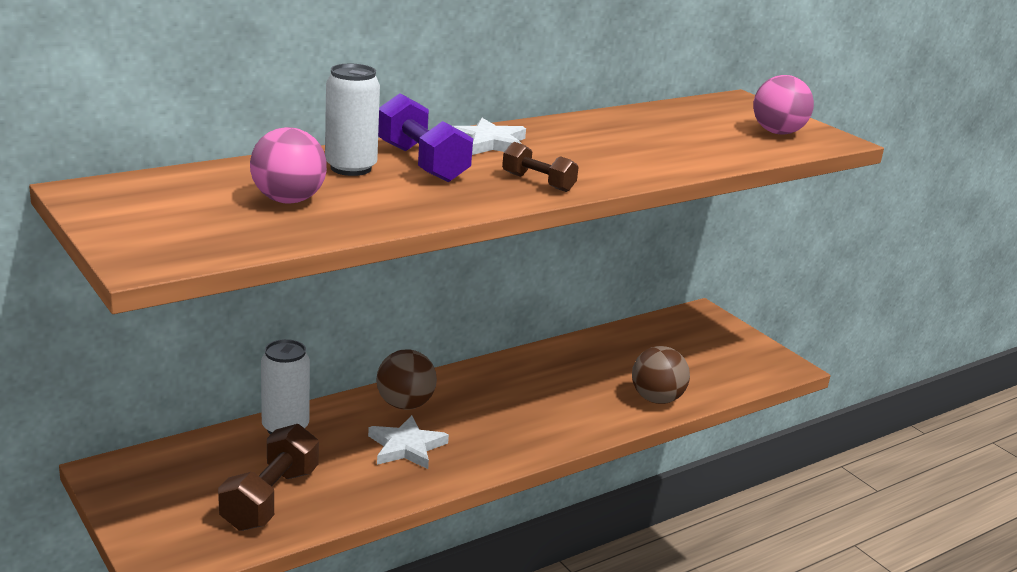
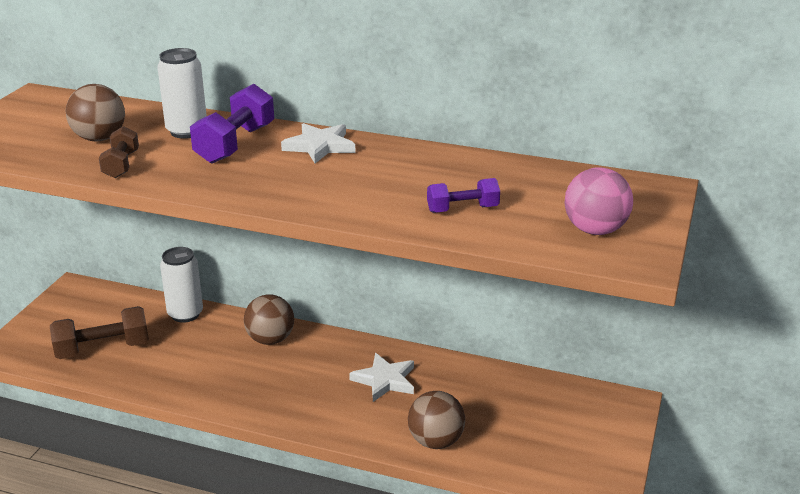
camera: 55 degrees right, 5 degrees up
pink ball [250,127,327,204] -> brown ball [66,84,125,141]
white star [368,415,449,469] -> white star moved to [349,353,414,402]
brown dumbbell [502,142,579,192] -> brown dumbbell moved to [99,126,139,178]
none -> purple dumbbell [427,178,500,213]

